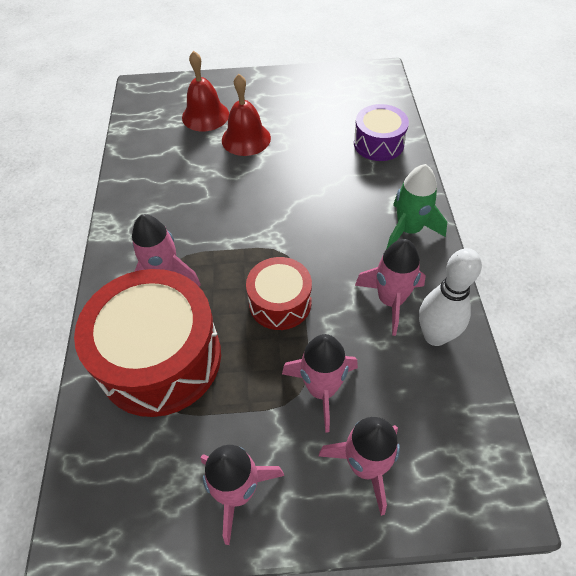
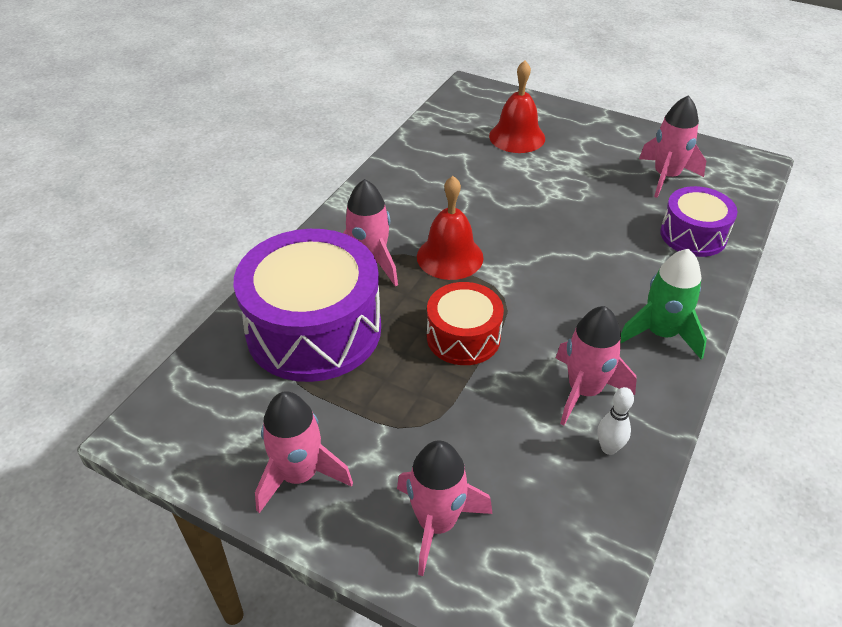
camera: 30 degrees right, 10 degrees down
red drum [74,269,221,417] -> purple drum [234,229,381,382]
red bell [222,74,271,156] -> red bell moved to [417,176,483,280]
pink rocket [282,334,358,433] -> pink rocket moved to [639,95,706,198]
white bowling pin [419,248,482,346] -> white bowling pin [597,387,634,455], size x0.54

